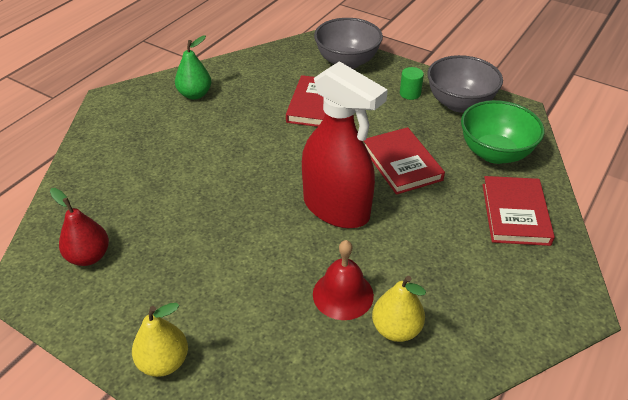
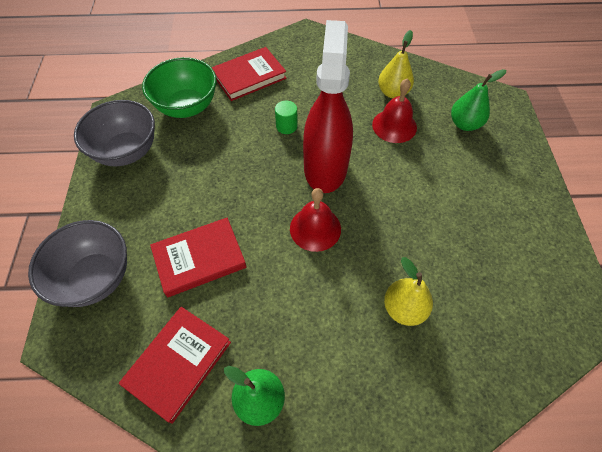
camera: 125 degrees left, 15 degrees up
red pear [50,188,109,266] -> none
yellow pear [132,303,188,377] -> yellow pear moved to [384,257,433,326]
red book [364,127,445,195] -> red book moved to [119,307,231,424]
green cylinder [400,67,424,100] -> green cylinder moved to [275,100,297,134]
none -> red bell [290,188,341,252]
none -> green pear [451,69,506,131]

